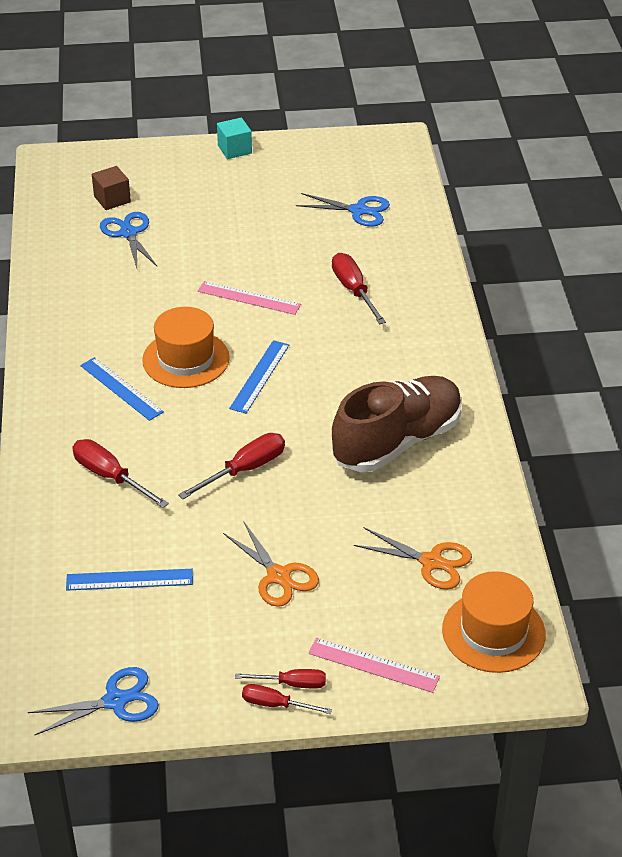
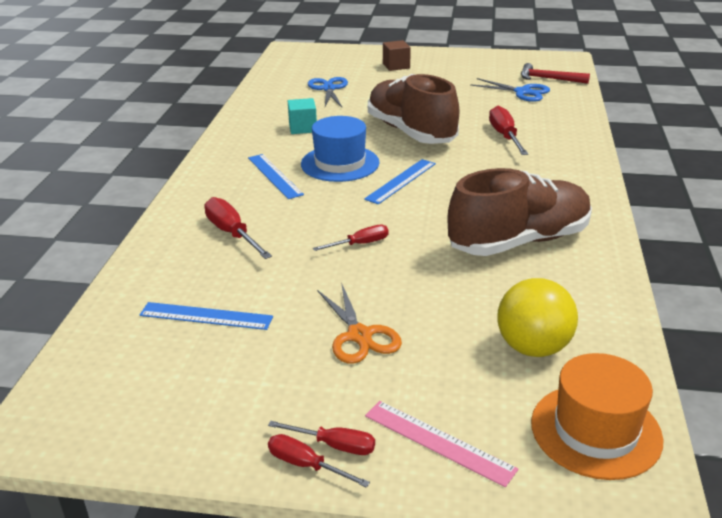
camera: 15 degrees right, 10 degrees down
blue scissors [28,667,159,735] -> none
brown cube [92,166,131,210] -> brown cube moved to [383,40,411,71]
orange hat [142,307,230,388] -> blue hat [301,116,379,182]
red screwdriver [178,433,285,499] -> red screwdriver [313,225,388,251], size x0.63
pink ruler [198,281,301,315] -> brown shoe [368,74,459,144]
turquoise cube [217,118,252,159] -> turquoise cube moved to [288,98,317,134]
orange scissors [354,527,472,590] -> yellow ball [498,278,578,357]
none -> red hammer [521,63,590,84]

